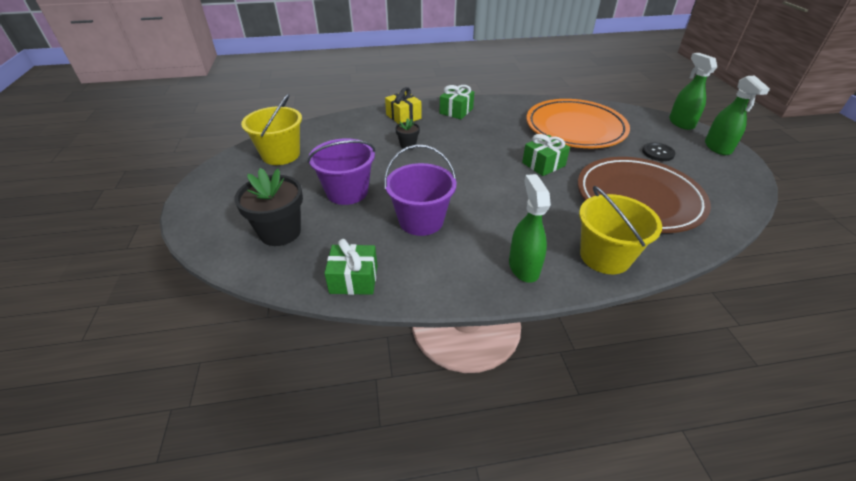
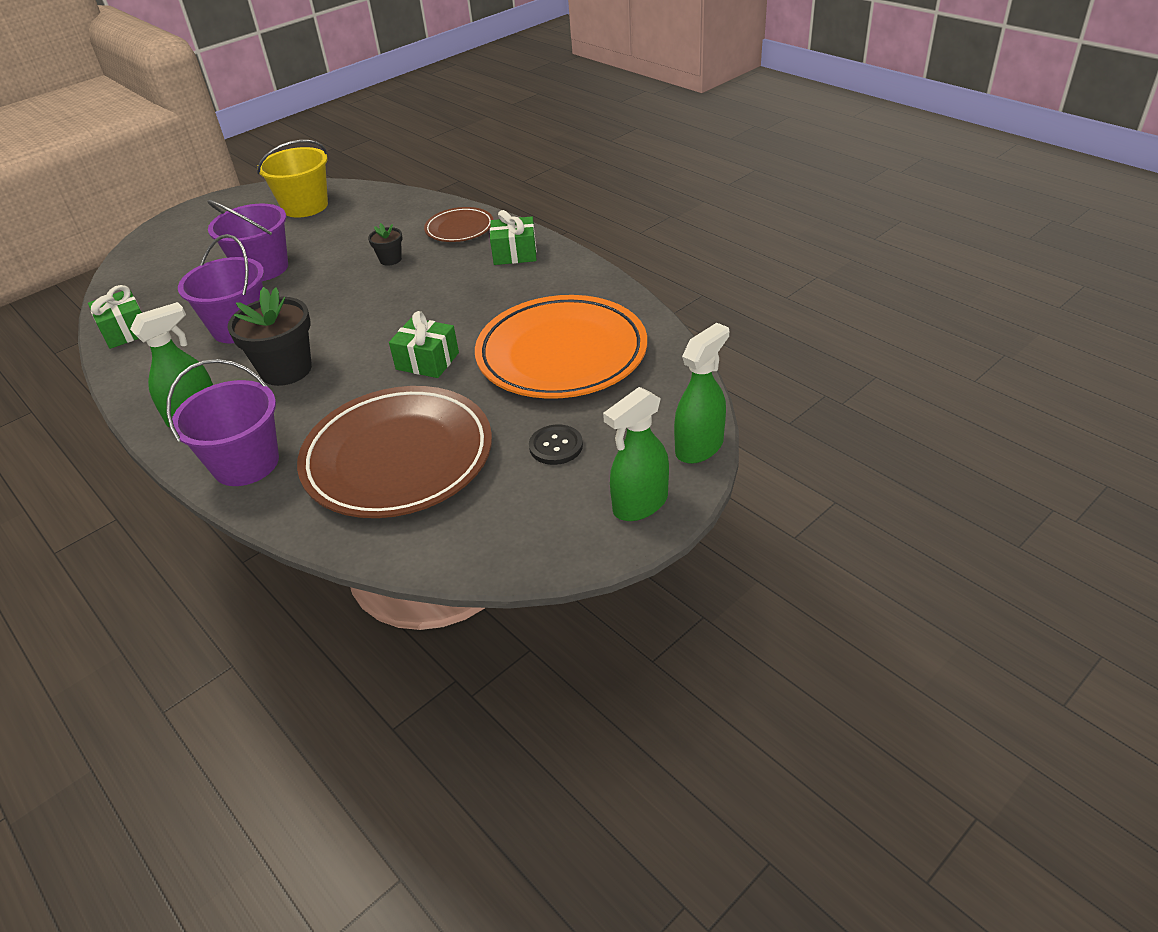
camera: 60 degrees right, 0 degrees up
black flower pot [234,168,303,246] -> black flower pot moved to [227,287,312,386]
yellow gift [385,87,422,124] -> brown plate [424,207,493,242]
yellow bucket [579,186,662,274] -> purple bucket [166,359,279,486]

